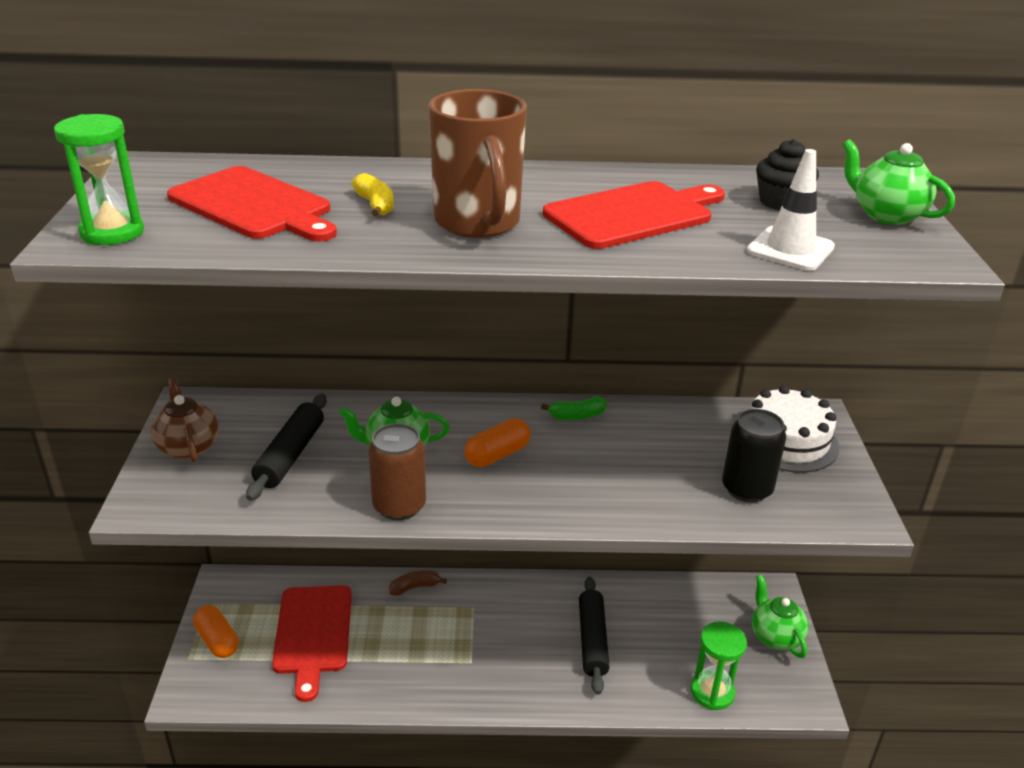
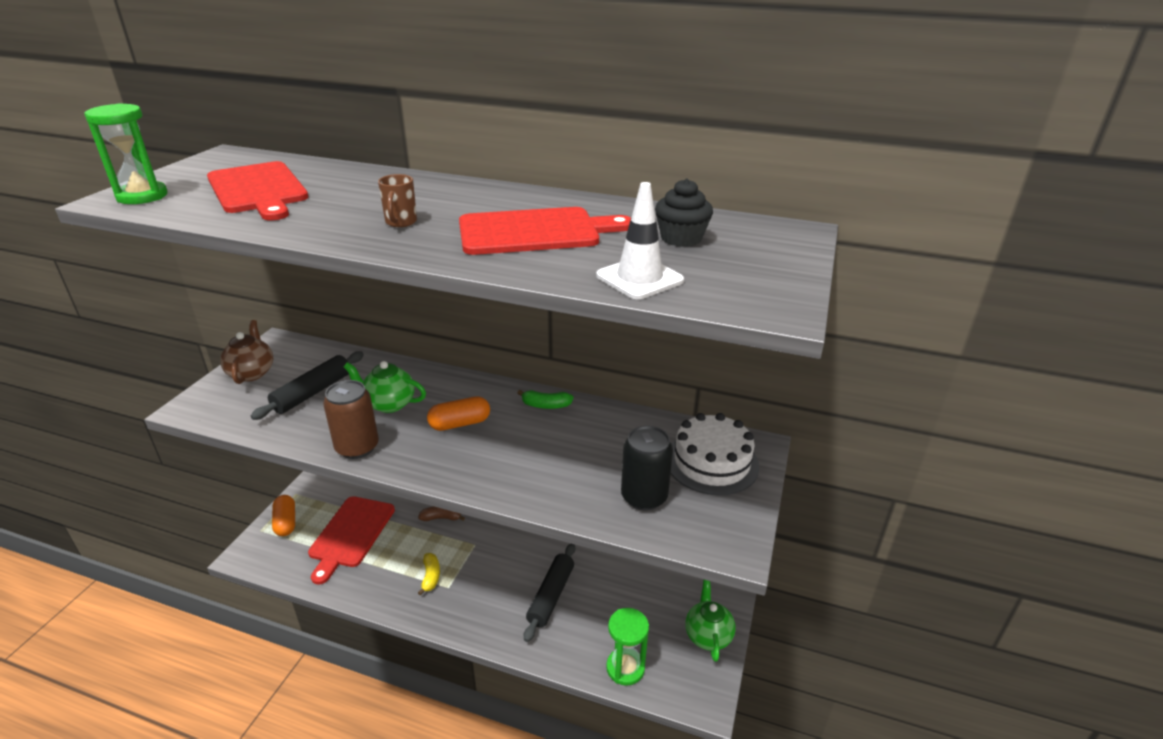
camera: 20 degrees right, 0 degrees up
yellow banana [351,173,394,216] -> yellow banana moved to [418,553,440,596]
brown mug [429,89,527,238] -> brown mug [378,174,417,227], size x0.43
green teapot [842,139,955,225] -> none

